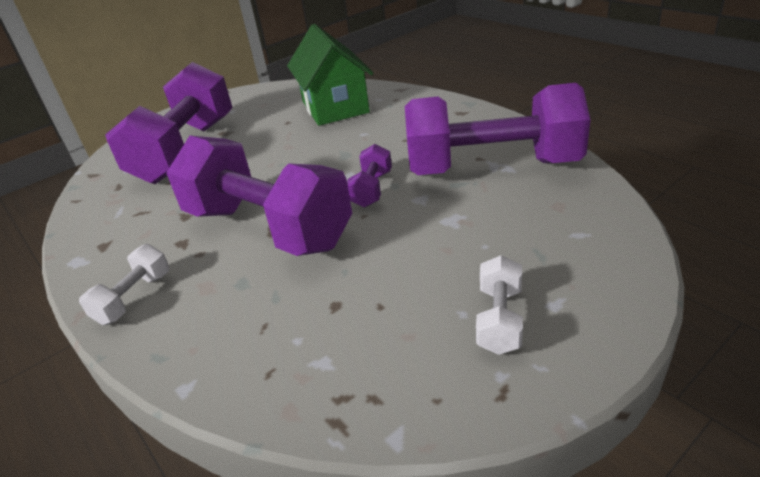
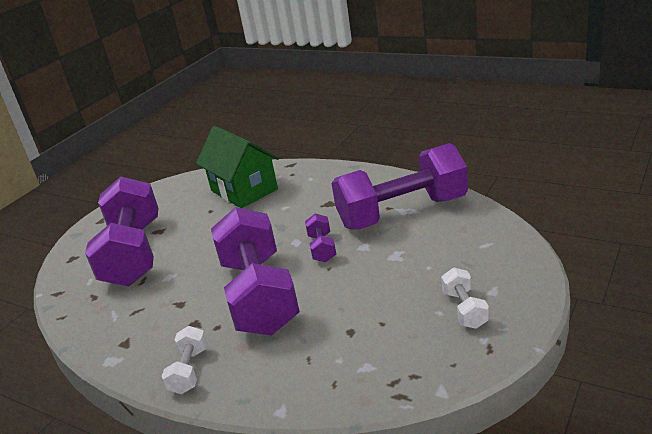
camera: 20 degrees left, 5 degrees down
purple dumbbell [166,136,352,256] -> purple dumbbell turned 60 degrees clockwise [211,207,300,336]

